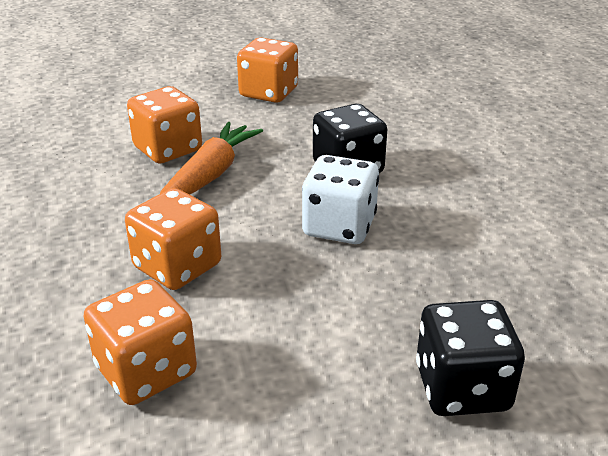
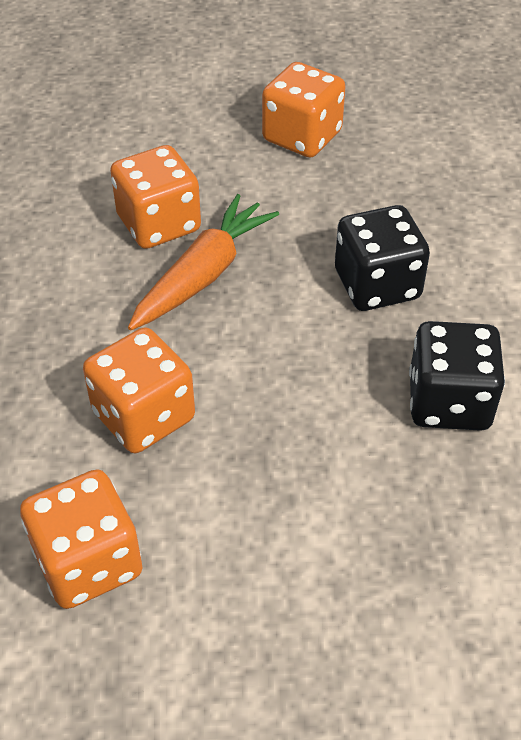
camera: 10 degrees right, 15 degrees up
white dice [302,155,379,244] -> none
black dice [416,300,525,416] -> black dice moved to [409,321,505,431]

